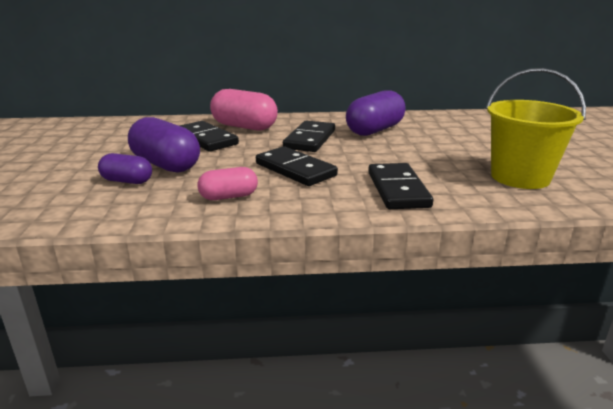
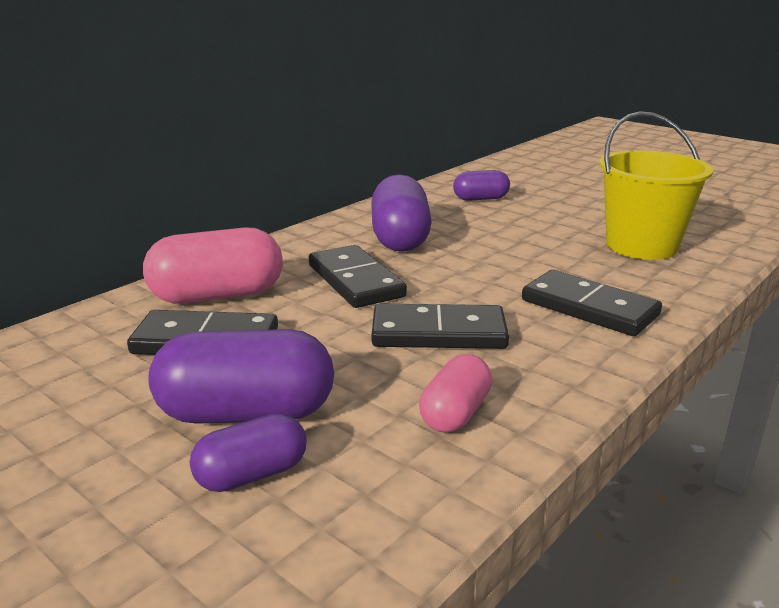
camera: 45 degrees left, 0 degrees up
none -> purple capsule [453,170,510,201]

